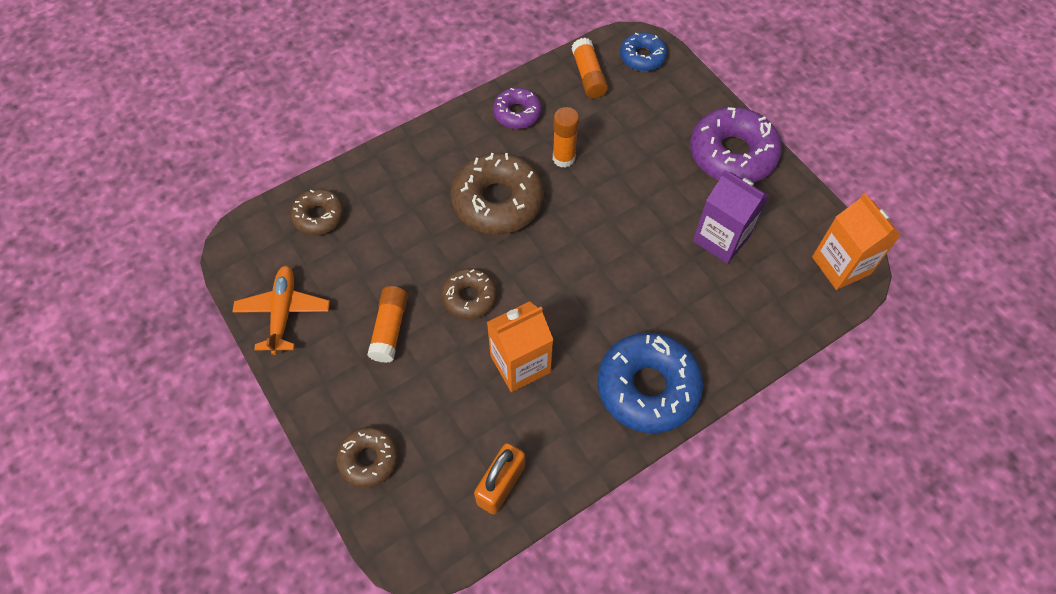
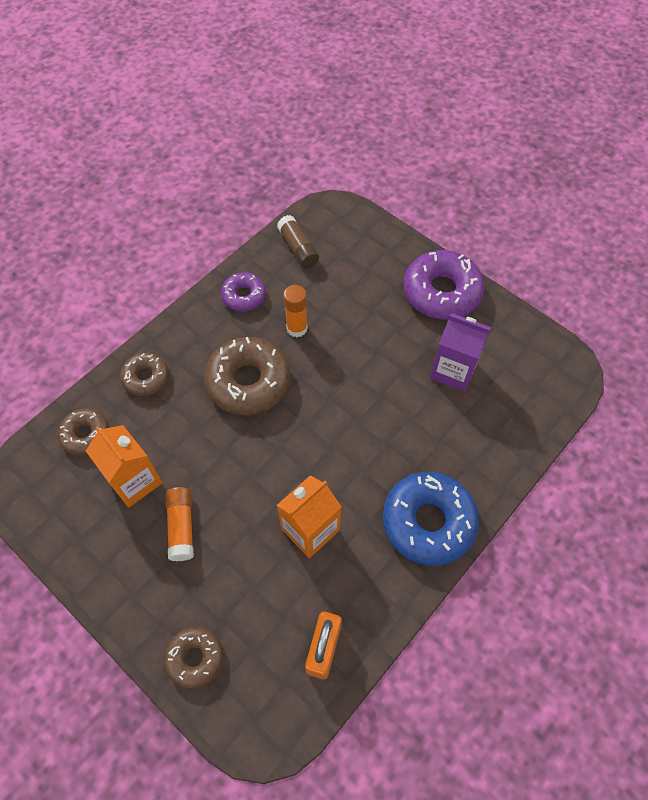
camera: 15 degrees left, 0 degrees up
orange plane [232,265,330,355] -> none
brown donut [441,268,497,319] -> brown donut moved to [120,353,169,396]
orange glue stick [571,38,608,98] -> brown glue stick [277,215,319,268]
blue donut [620,32,667,71] -> none
orange carton [812,193,901,290] -> orange carton moved to [86,425,163,508]

